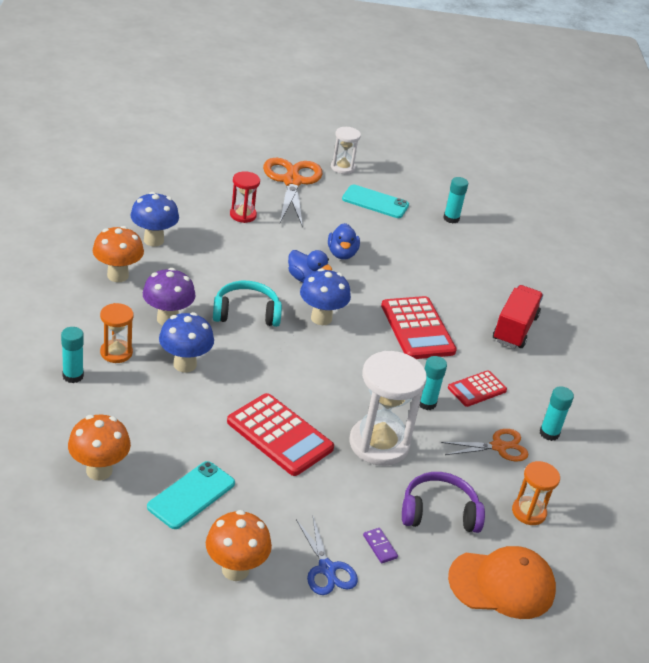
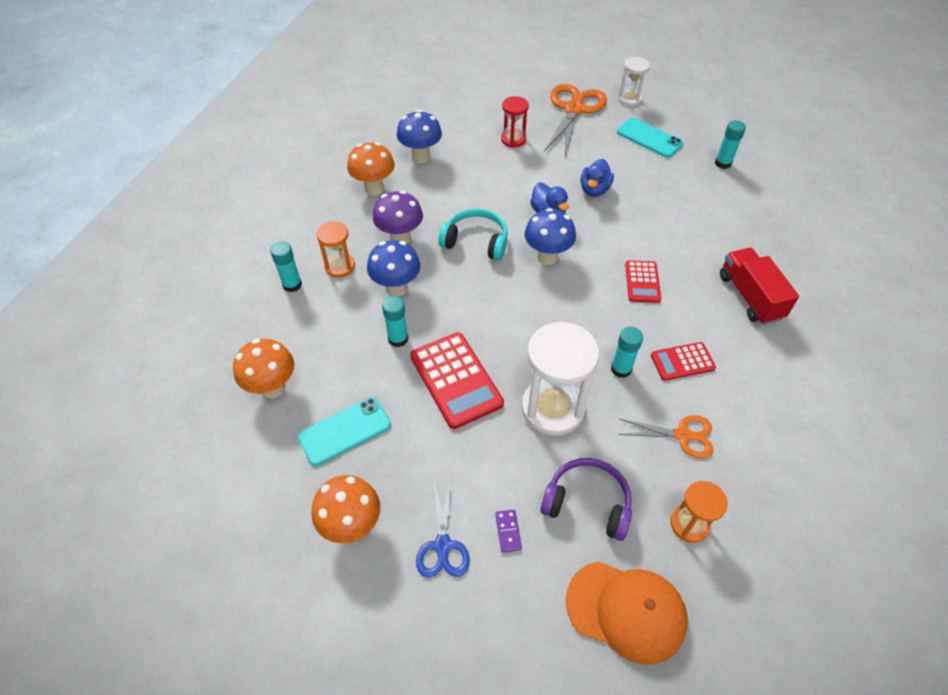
camera: 25 degrees right, 15 degrees up
red calculator [381,296,457,359] -> red calculator [625,260,661,303], size x0.58
red truck [493,285,543,348] -> red truck turned 60 degrees counterclockwise [720,248,799,325]
turquoise glue stick [540,386,574,441] -> turquoise glue stick moved to [382,296,408,347]

